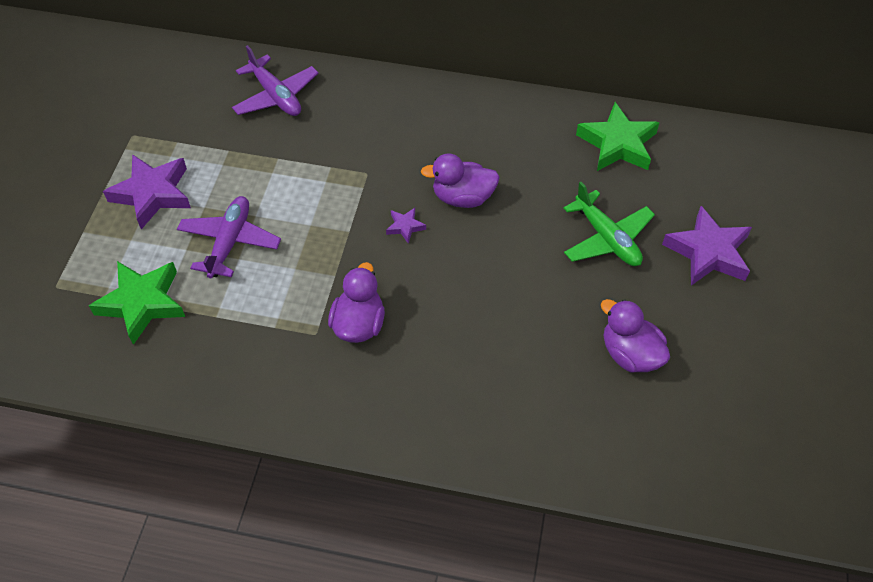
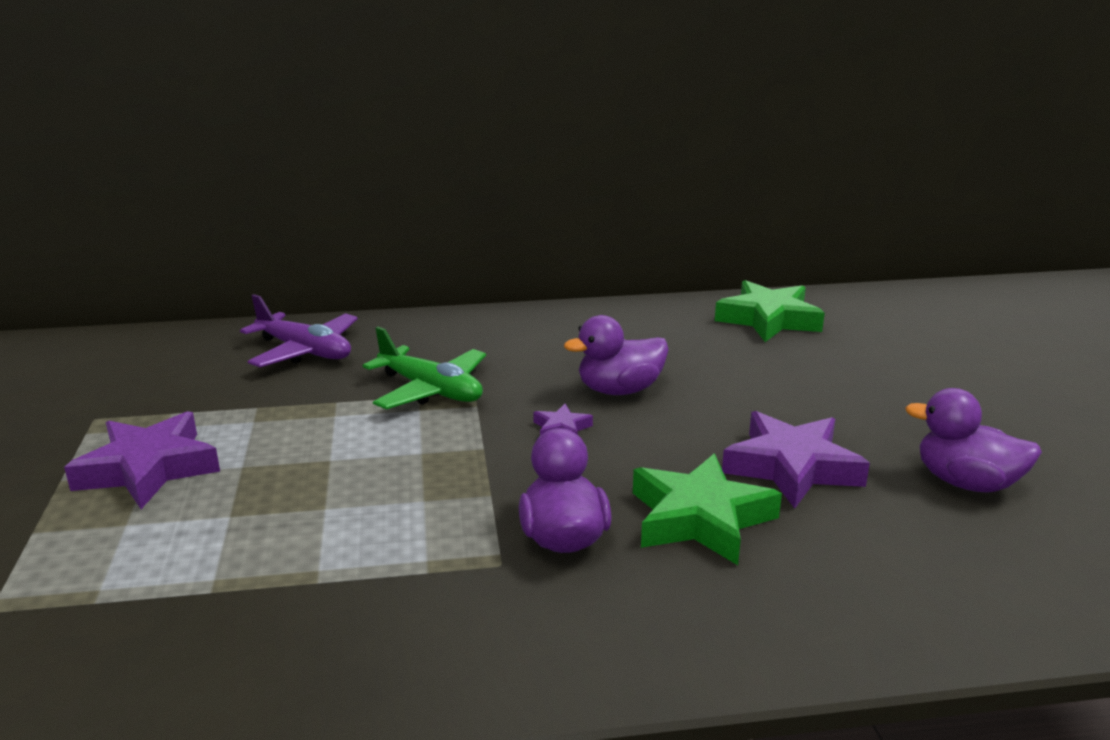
camera: 20 degrees left, 30 degrees down
green star [89,261,185,345] -> green star moved to [633,454,782,565]
purple plane [177,196,281,278] -> none
green plane [563,182,655,266] -> green plane moved to [363,327,486,409]
purple star [662,206,752,286] -> purple star moved to [722,411,870,509]

